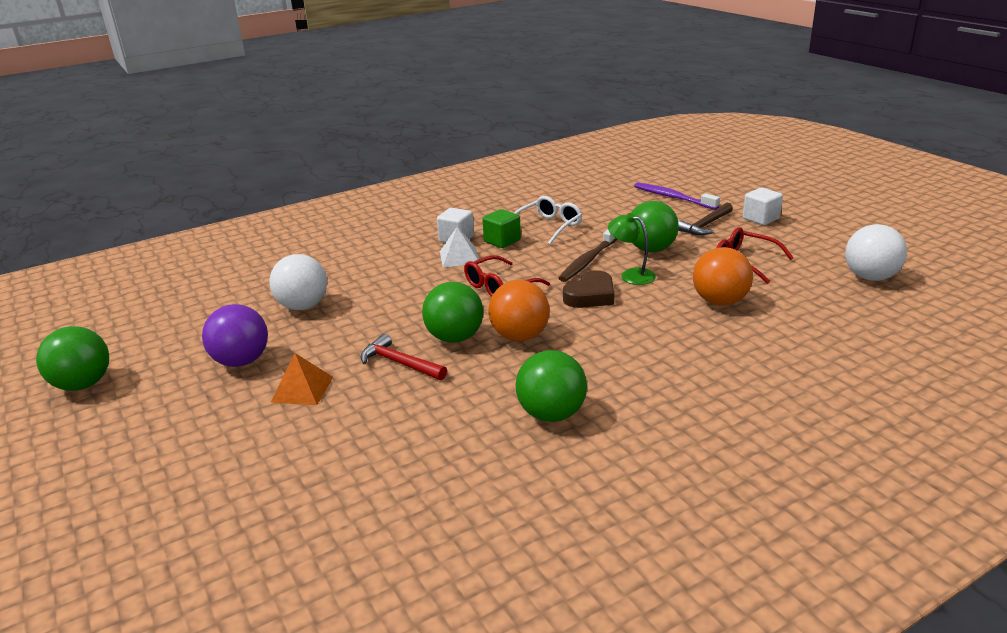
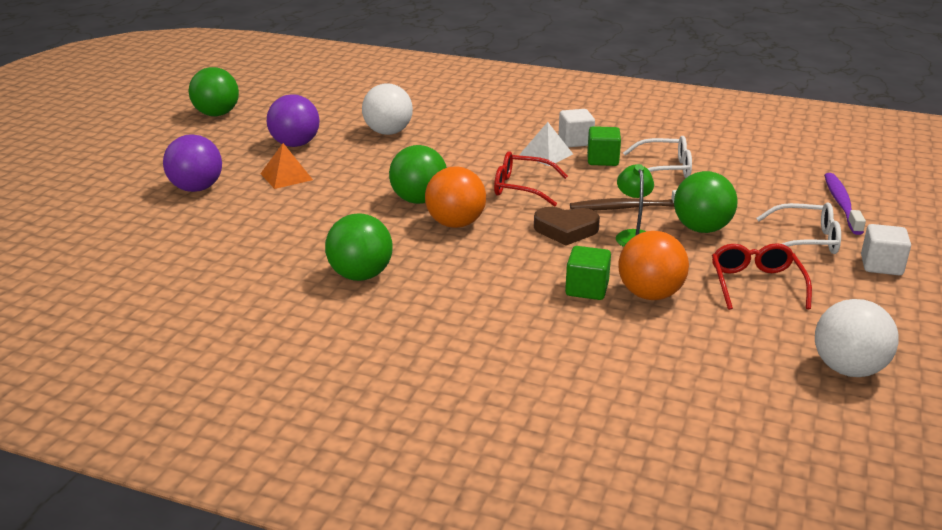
camera: 50 degrees right, 0 degrees up
red hammer [361,334,447,380] -> none
brown hammer [678,203,733,235] -> white glasses [756,202,841,254]
none -> purple ball [163,134,222,192]
none -> green cube [565,246,611,300]

